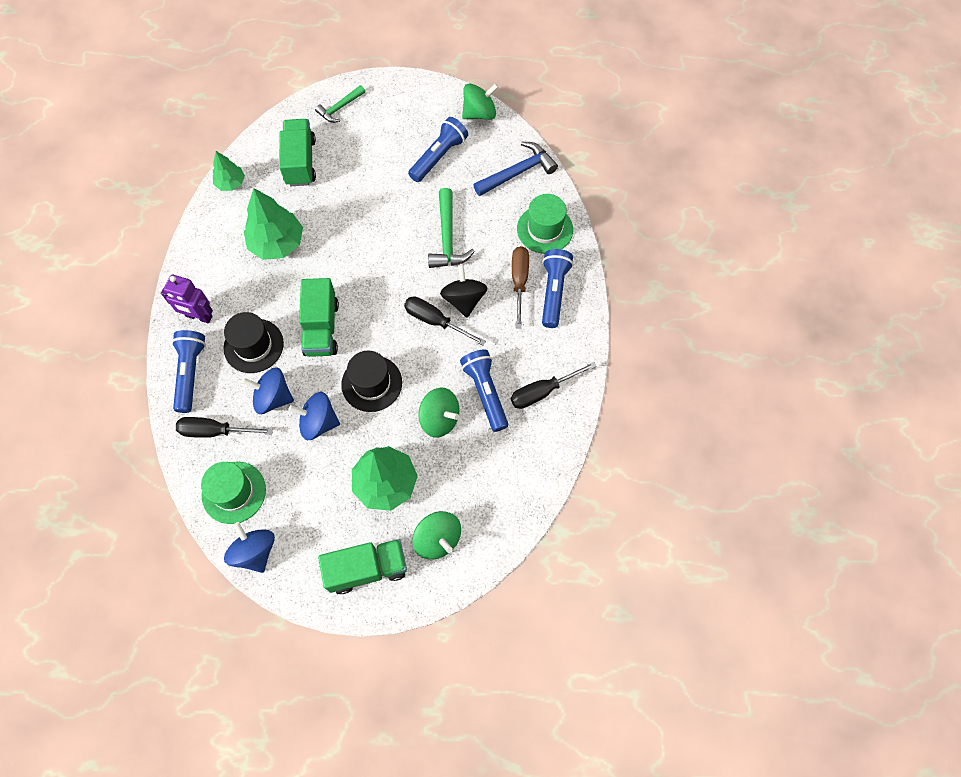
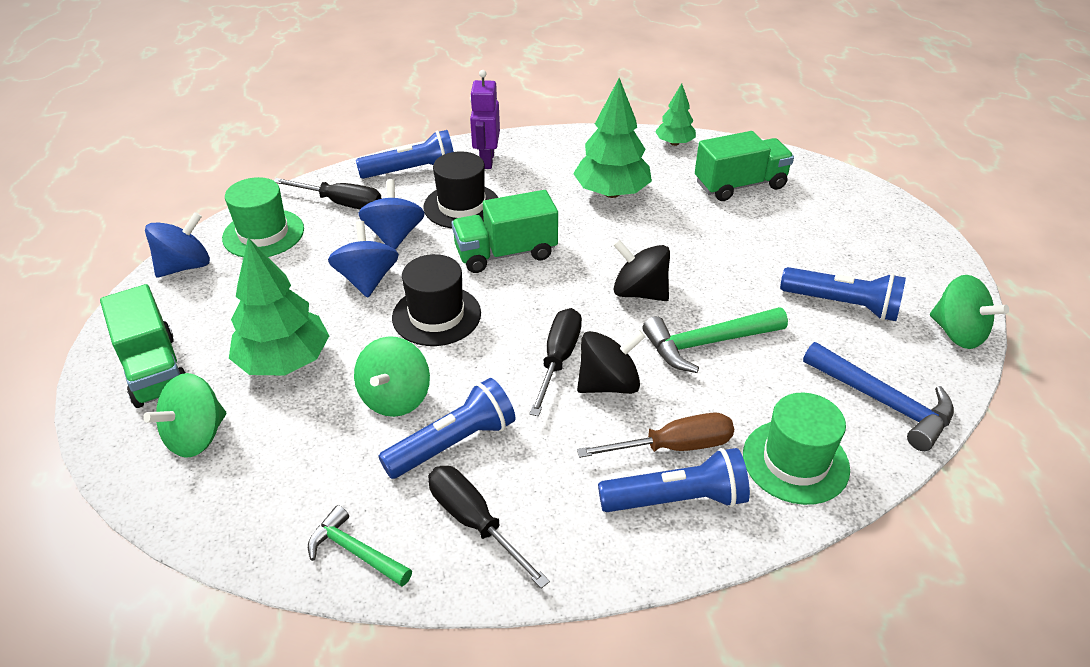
camera: 75 degrees right, 25 degrees down
black screwdriver [176,417,273,438] -> black screwdriver turned 120 degrees clockwise [274,178,382,209]
green hammer [315,85,365,123] -> green hammer moved to [308,505,412,586]
none -> black spinning top [614,240,670,301]

